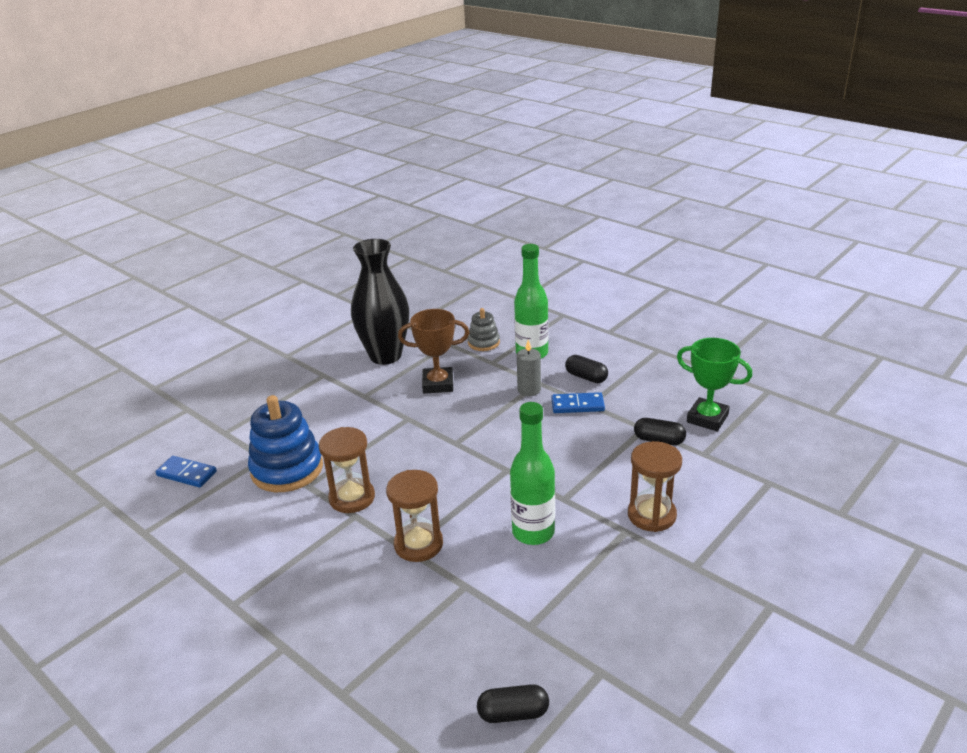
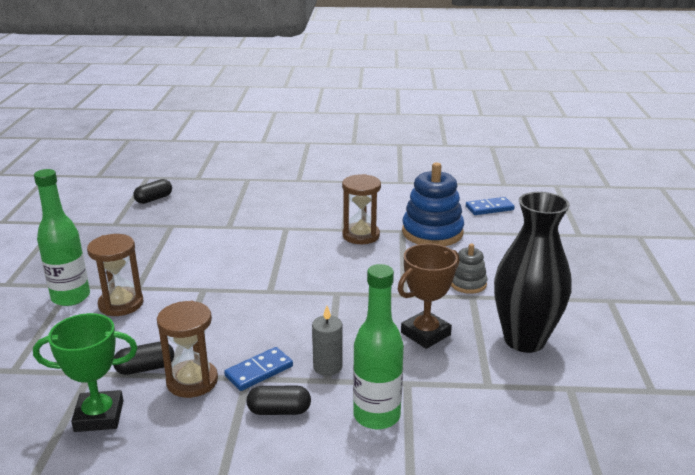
camera: 140 degrees right, 5 degrees down
brown hourglass [386,470,443,562] -> brown hourglass moved to [157,301,218,398]
grey stacking toy [468,308,500,351] -> grey stacking toy moved to [451,244,487,294]
green bottle [510,402,555,545] -> green bottle moved to [34,169,90,306]

